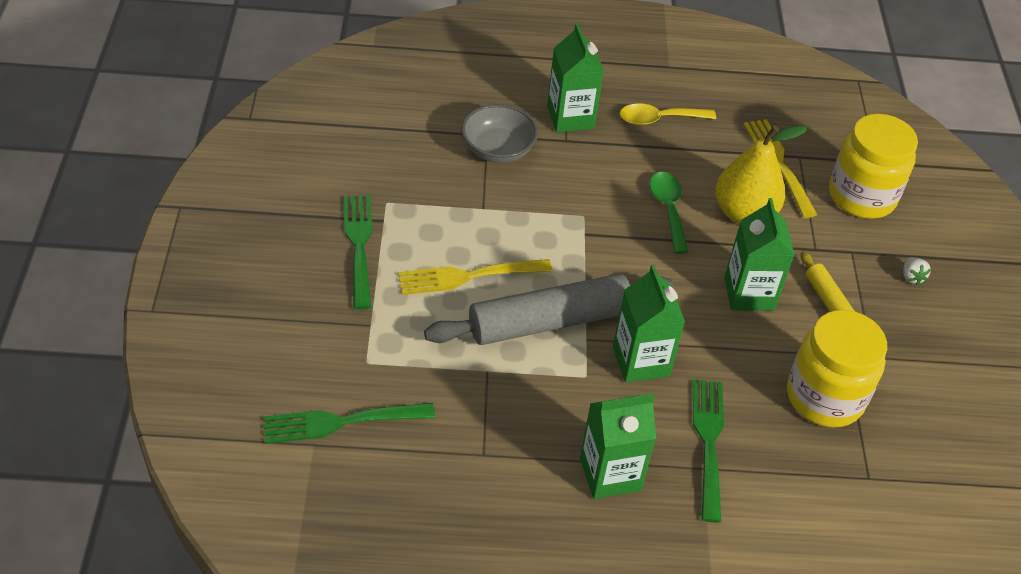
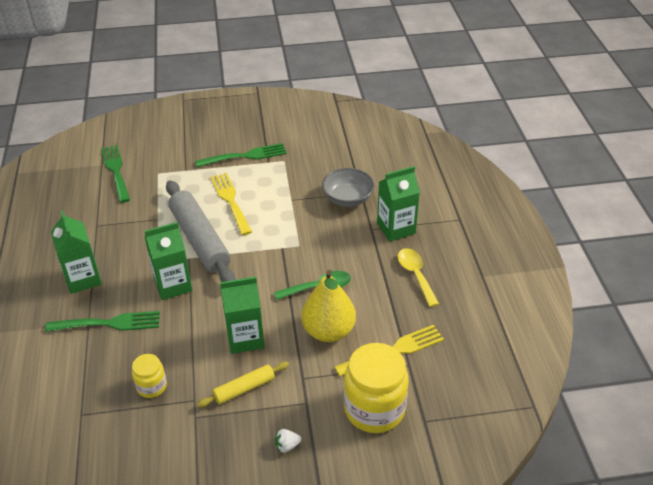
camera: 85 degrees right, 5 degrees down
yellow jar [787,310,887,428] -> yellow jar [132,354,167,398], size x0.51

